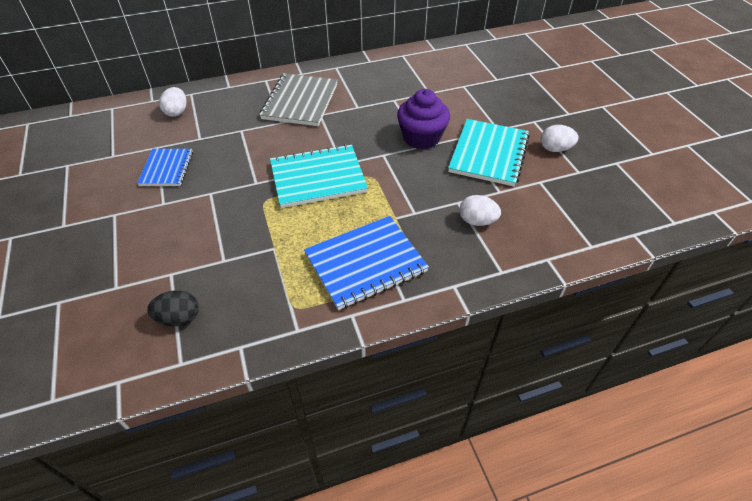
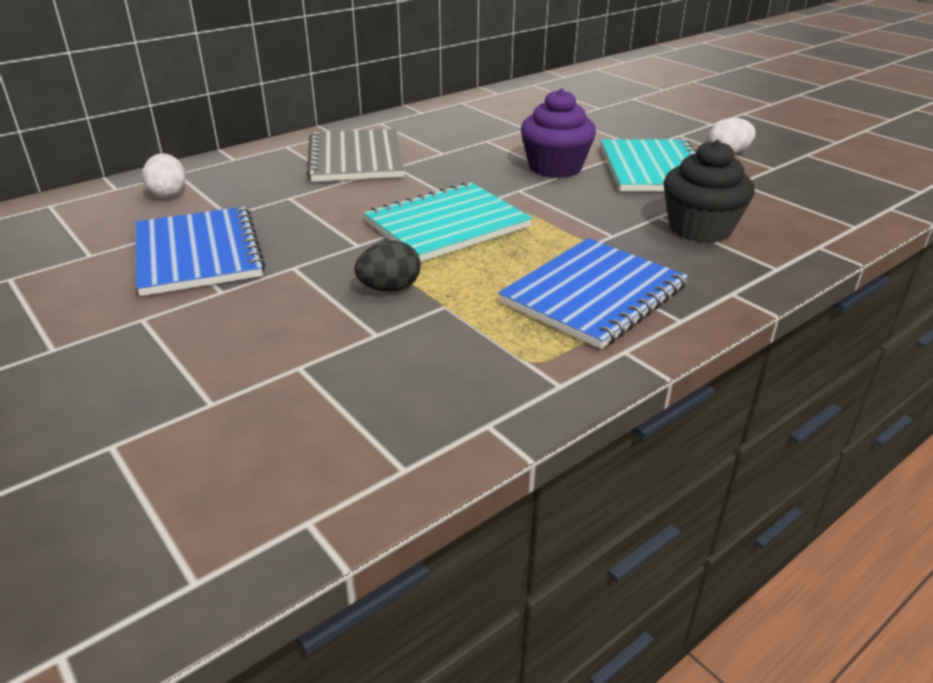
camera: 20 degrees left, 15 degrees down
blue notebook [137,149,193,186] -> blue notebook [135,206,266,296], size x1.62
black egg [147,290,199,326] -> black egg moved to [354,241,421,292]
white egg [459,195,501,226] -> black cupcake [663,140,755,243]

